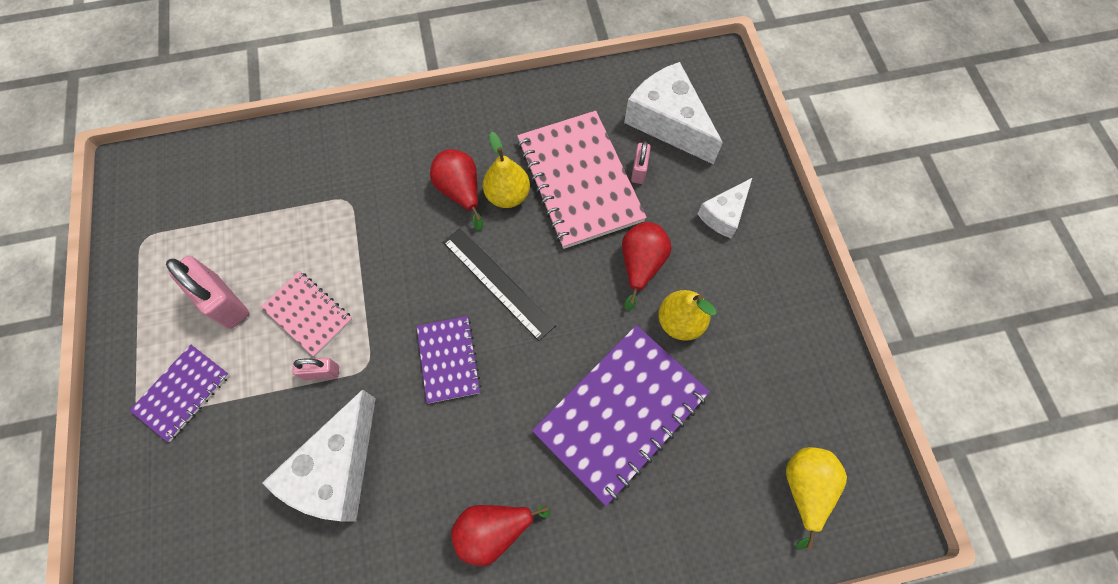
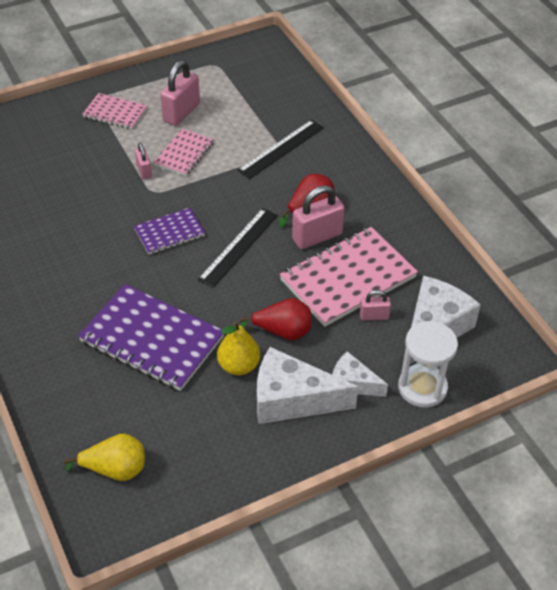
camera: 75 degrees right, 20 degrees down
purple notebook [129,345,230,442] -> pink notebook [82,93,147,129]
white cheese [262,389,376,521] -> white cheese moved to [257,347,358,424]
red pear [451,505,550,566] -> none
yellow pear [483,132,530,208] -> pink padlock [292,185,345,249]
none -> black ruler [237,120,324,179]
none -> white hourglass [398,321,458,408]

